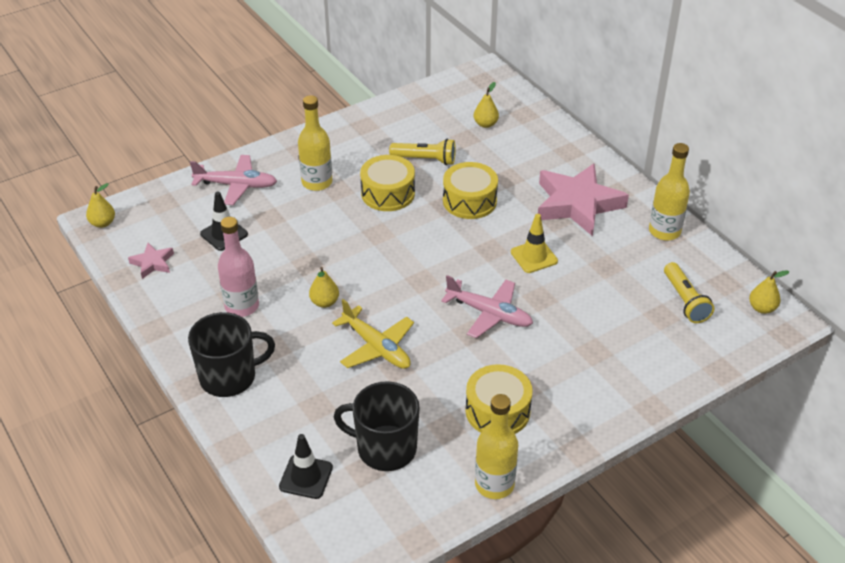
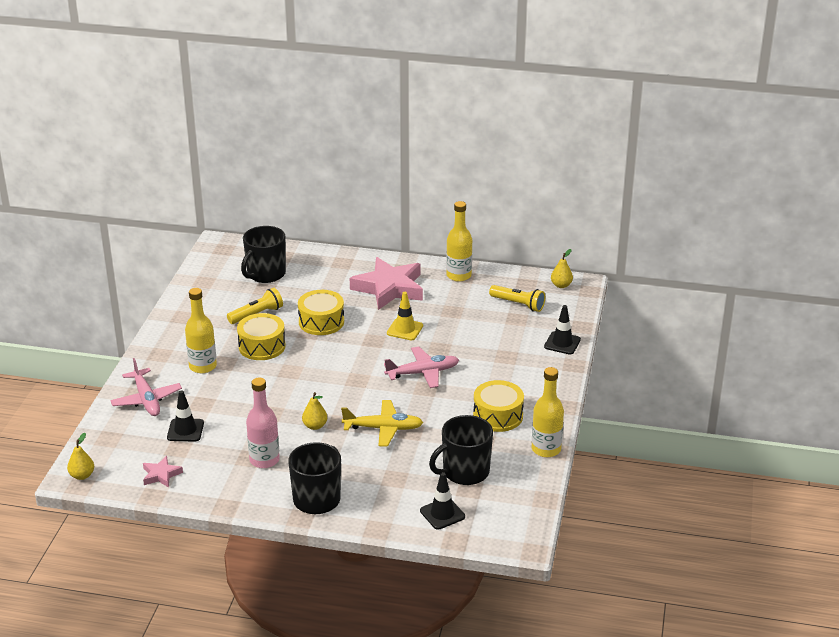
camera: 45 degrees left, 10 degrees down
pink plane [190,155,277,205] -> pink plane turned 105 degrees clockwise [110,358,182,416]
yellow pear [474,82,499,128] -> black mug [241,226,286,283]
none -> black traffic cone [544,305,581,355]

